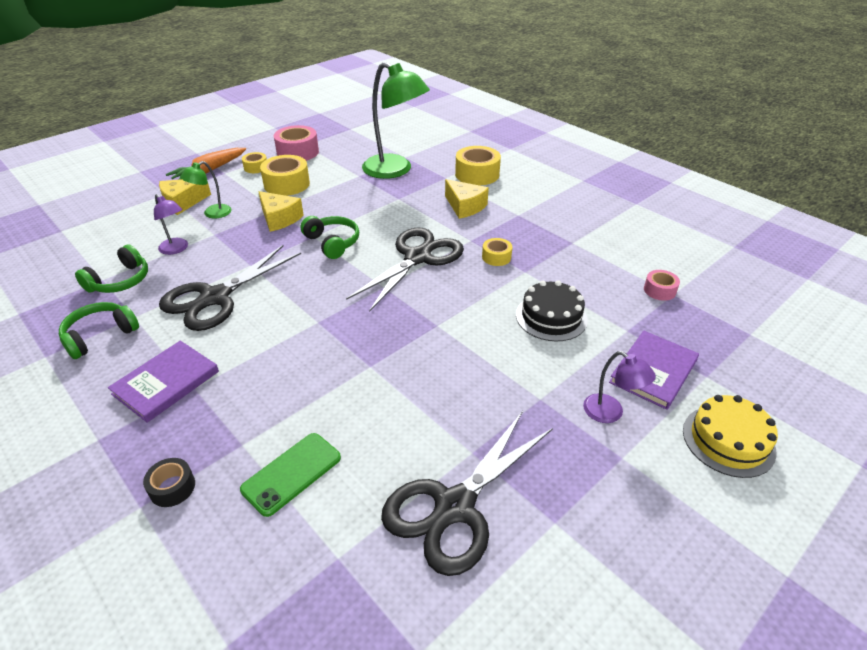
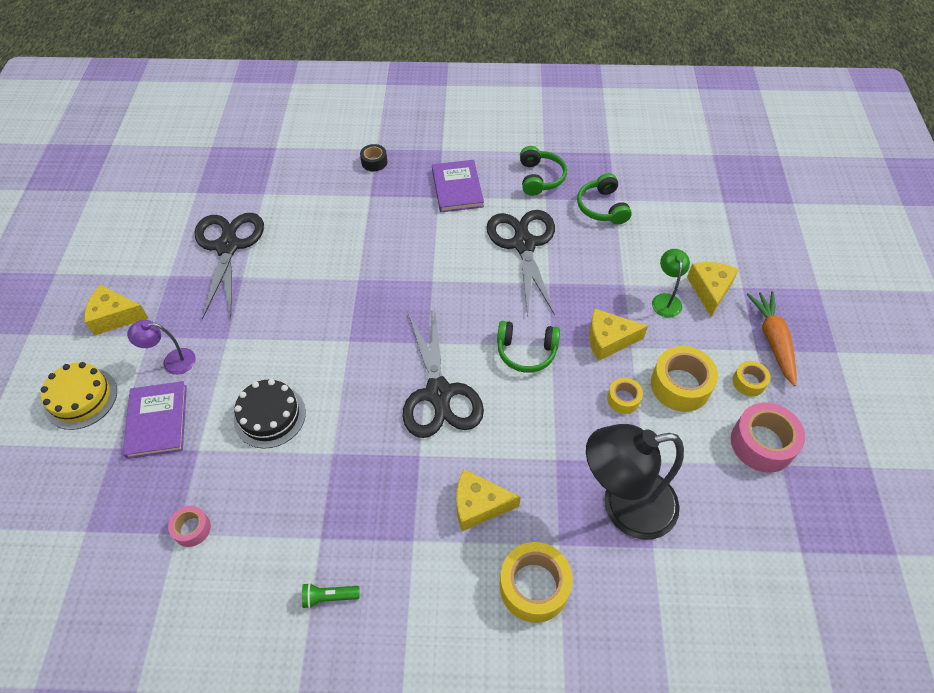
camera: 135 degrees right, 15 degrees up
purple lamp [154,194,188,255] -> none
green phone [240,433,341,517] -> none
green lamp [362,62,430,179] -> black lamp [586,424,684,540]
yellow tape [482,238,512,266] -> yellow tape moved to [607,378,643,414]
none -> yellow cheese [84,285,148,336]
none -> green flashlight [302,583,360,609]

